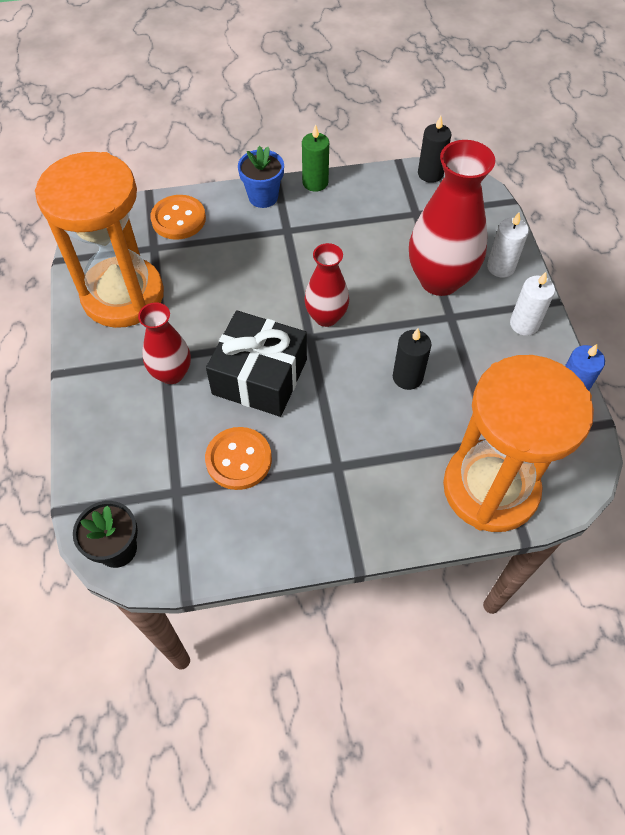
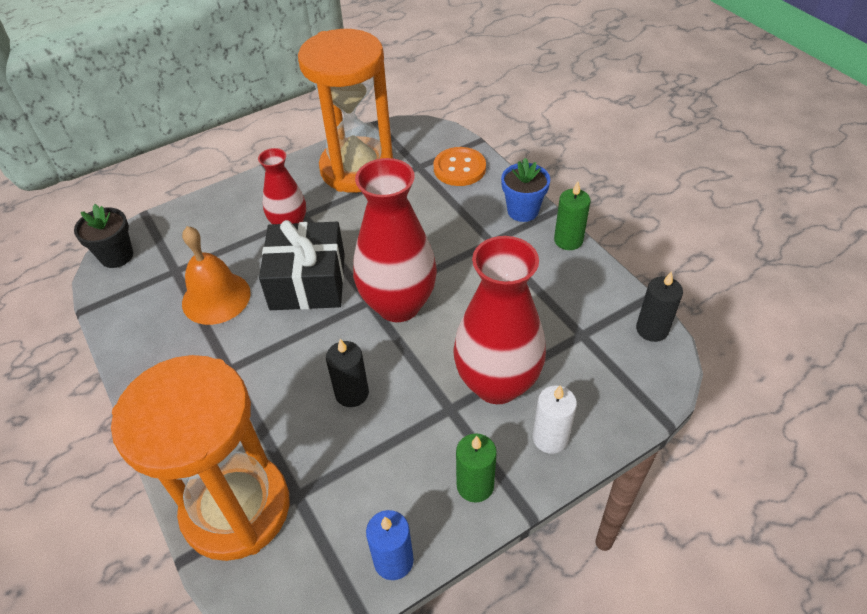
camera: 70 degrees right, 10 degrees down
orange button [205,427,272,490] -> orange bell [182,226,251,325]
red vase [304,243,349,327] -> red vase [353,158,437,322], size x1.73
white candle [510,272,555,336] -> green candle [456,433,497,503]

